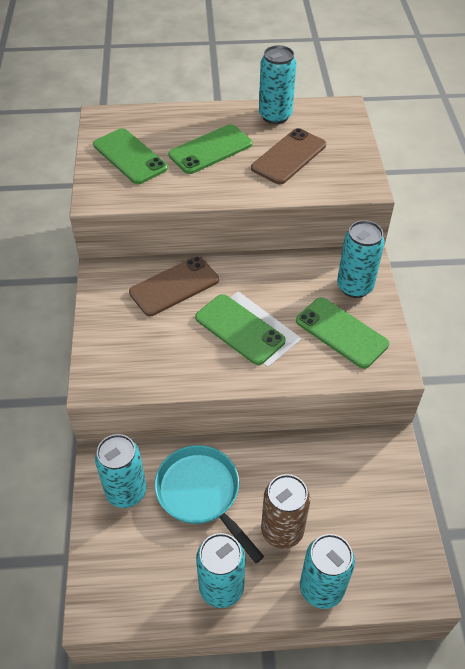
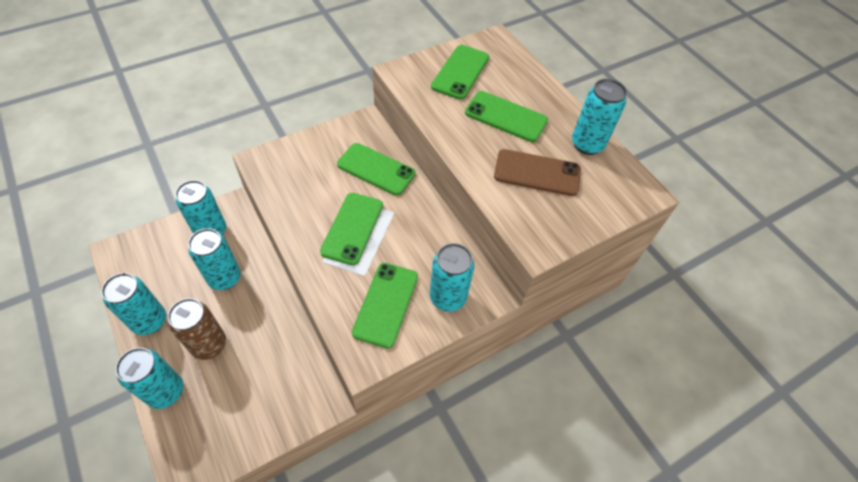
camera: 60 degrees right, 5 degrees up
brown phone [129,256,219,316] -> green phone [337,143,416,196]
turquoise pan [154,445,264,563] -> turquoise can [188,228,241,290]

